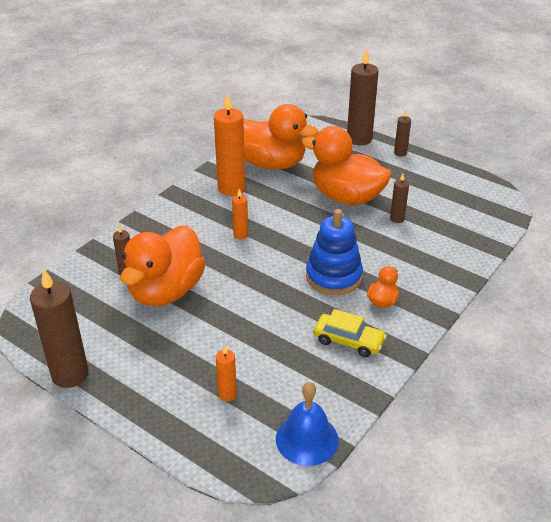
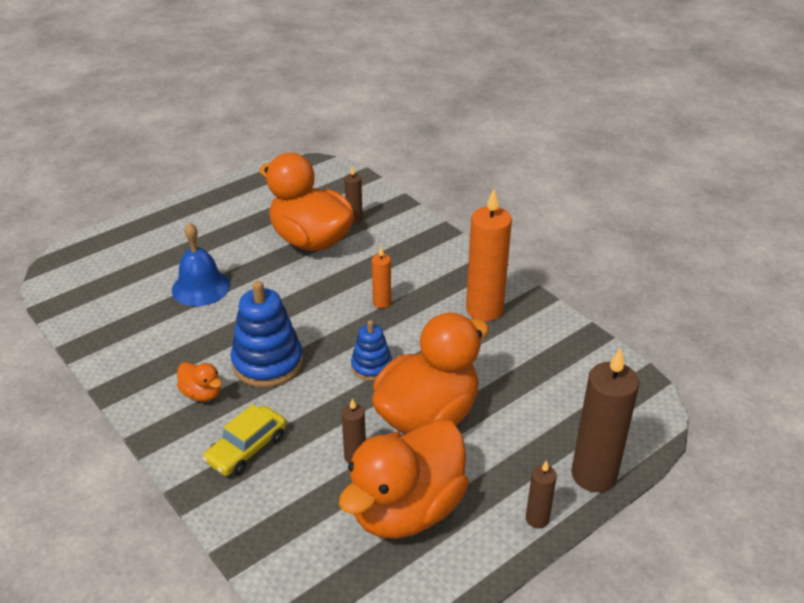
camera: 105 degrees right, 0 degrees up
brown candle [30,268,89,388] -> none
orange candle [216,345,237,401] -> none
orange duck [243,104,318,170] -> orange duck moved to [339,419,469,539]
blue bell [276,382,339,466] -> blue bell moved to [172,222,230,306]
yellow car [313,309,387,357] -> yellow car moved to [203,404,286,476]
none -> blue stacking toy [351,320,392,381]

